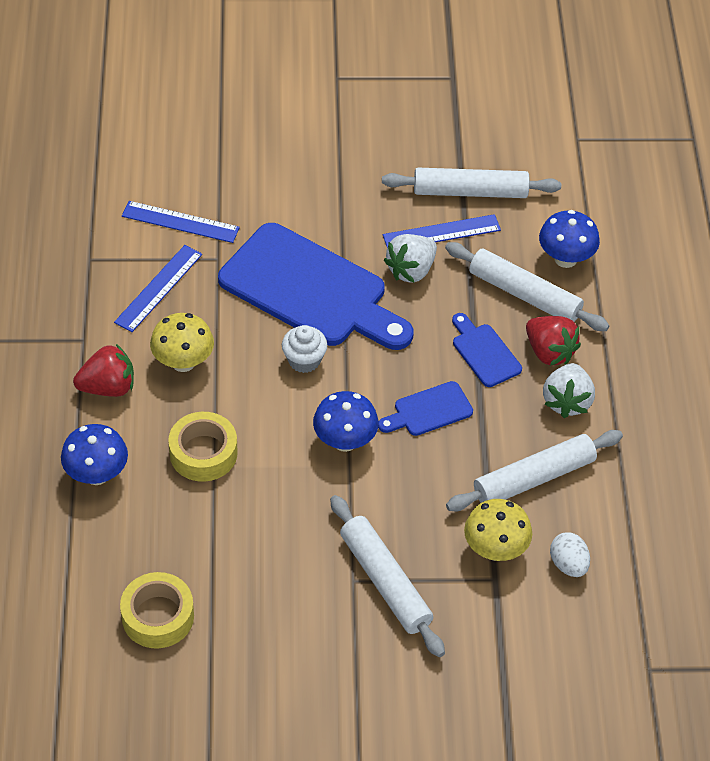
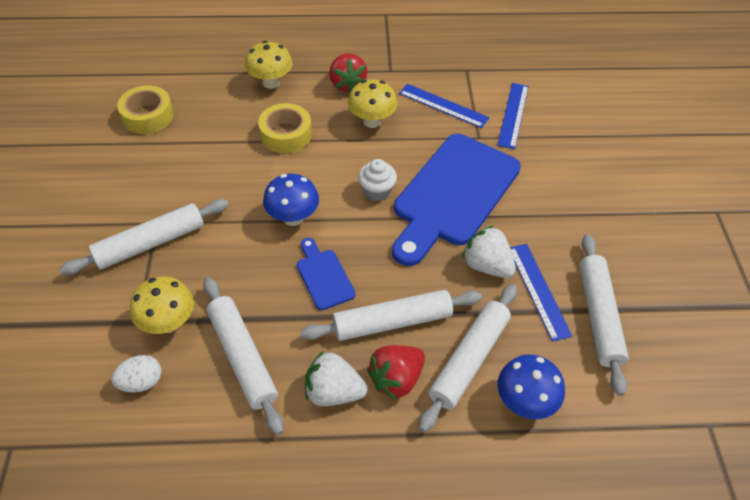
camera: 90 degrees right, 0 degrees up
blue mushroom [61,424,128,485] -> yellow mushroom [245,41,293,89]
blue cutting board [452,313,522,387] -> white rolling pin [300,290,482,341]

